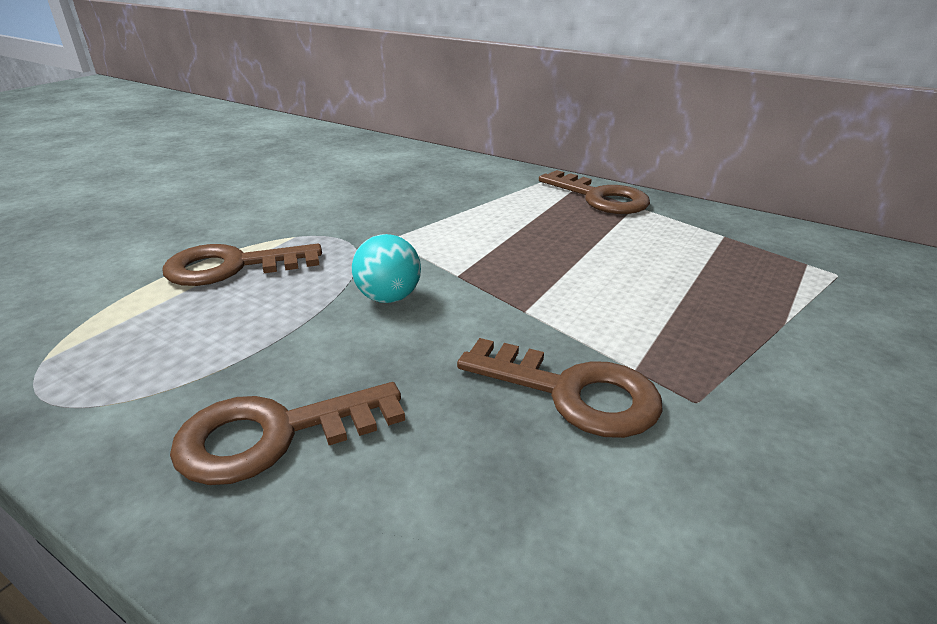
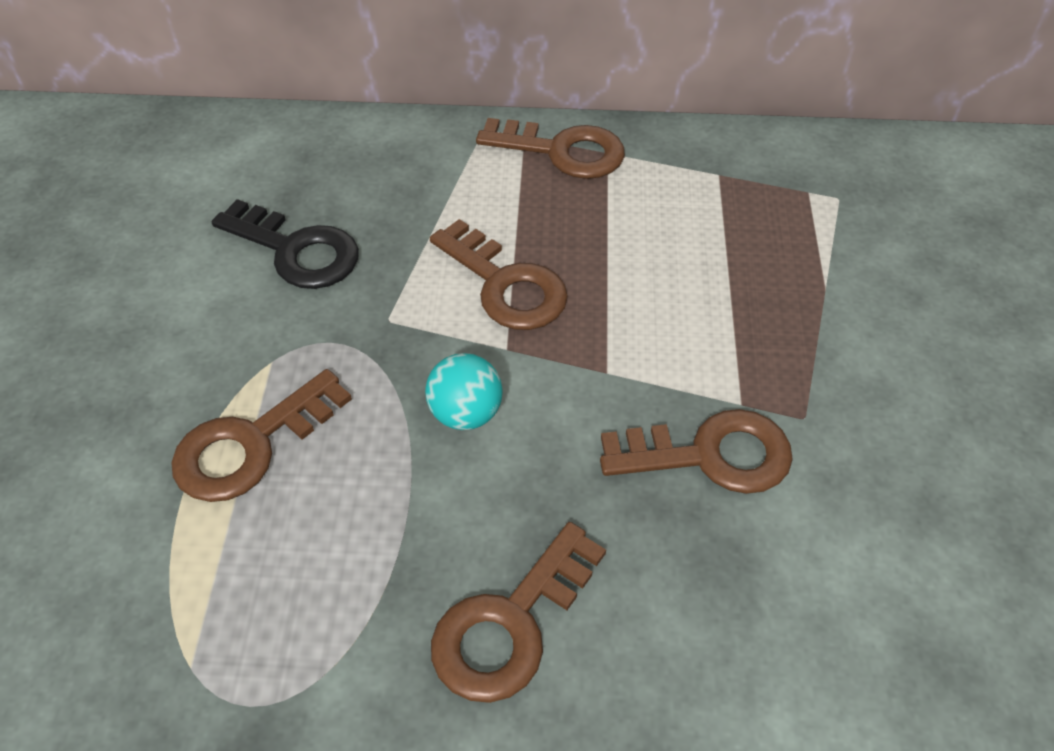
camera: 30 degrees left, 20 degrees up
none -> black key [212,199,359,289]
none -> brown key [430,219,568,330]

